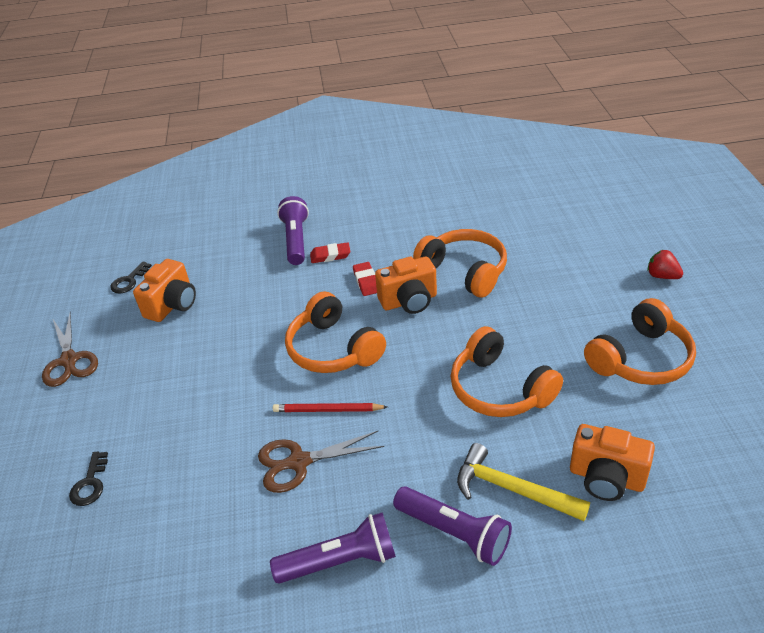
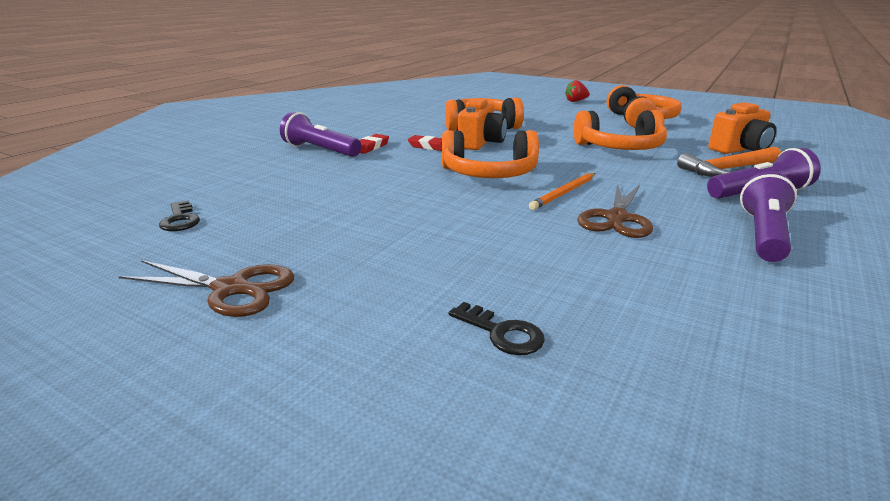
camera: 55 degrees left, 15 degrees down
orange camera [133,259,196,322] -> none
red pencil [273,403,387,412] -> orange pencil [529,173,596,210]
yellow hammer [457,443,590,521] -> orange hammer [677,147,781,177]

